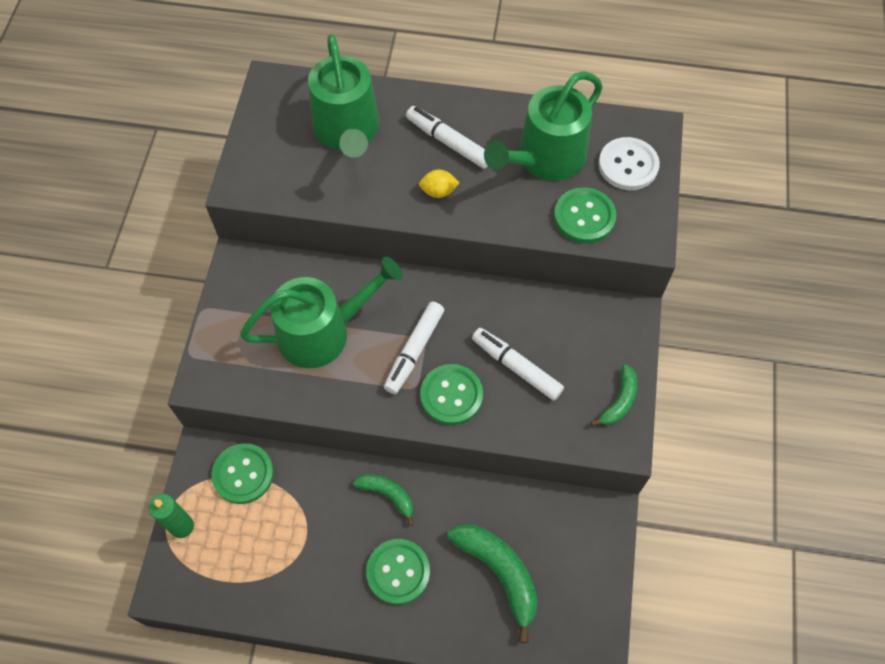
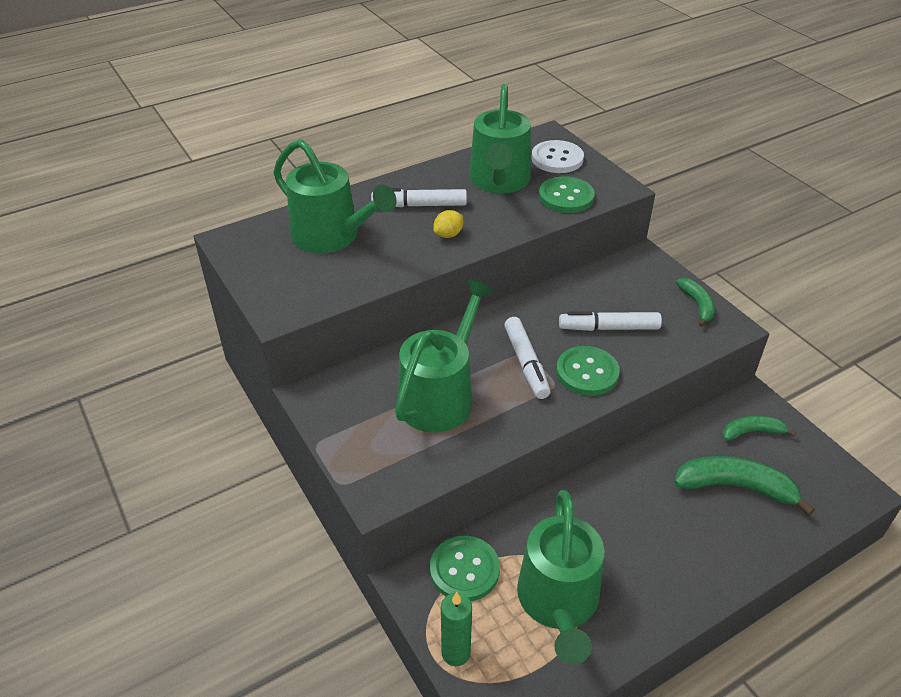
camera: 40 degrees left, 20 degrees down
green banana [353,474,414,526] -> green banana moved to [722,416,797,441]
green button [366,539,430,605] -> none
none -> green watering can [517,490,604,664]

